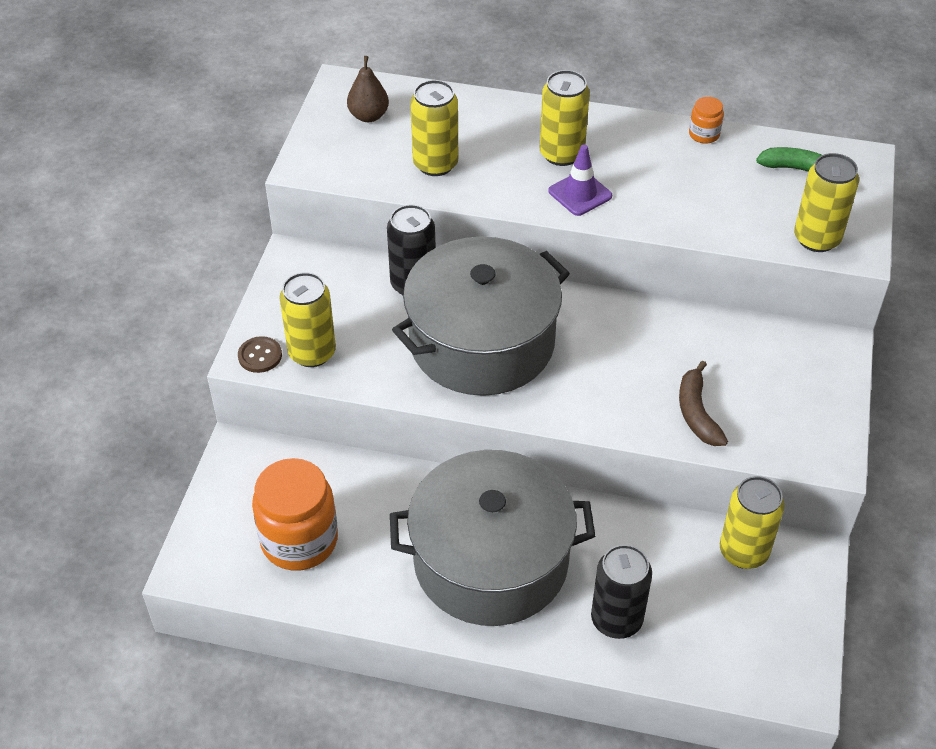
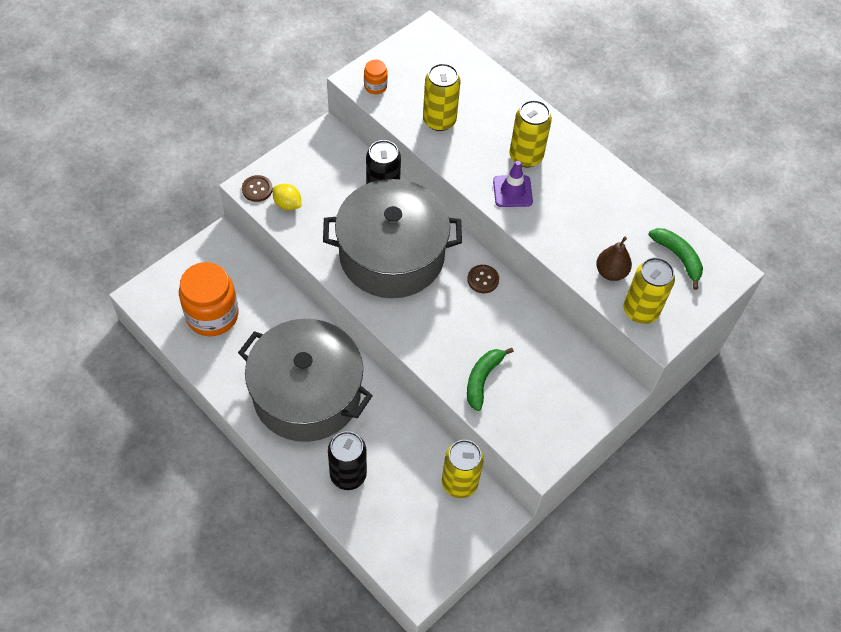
camera: 30 degrees right, 10 degrees up
yellow can [279,272,336,367] -> yellow lemon [273,184,301,210]
brown pear [347,56,389,122] -> brown pear moved to [596,236,632,281]
brown banana [679,360,728,446] -> green banana [467,348,514,411]
orange jar [689,97,724,143] -> orange jar moved to [364,60,388,94]
none -> brown button [467,265,499,293]

